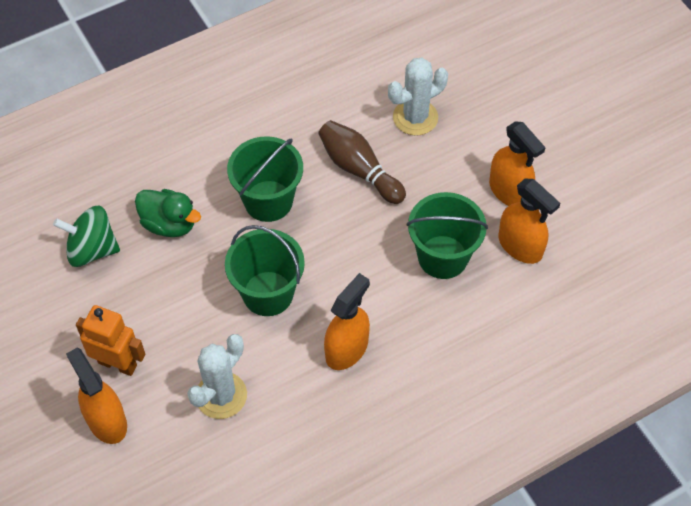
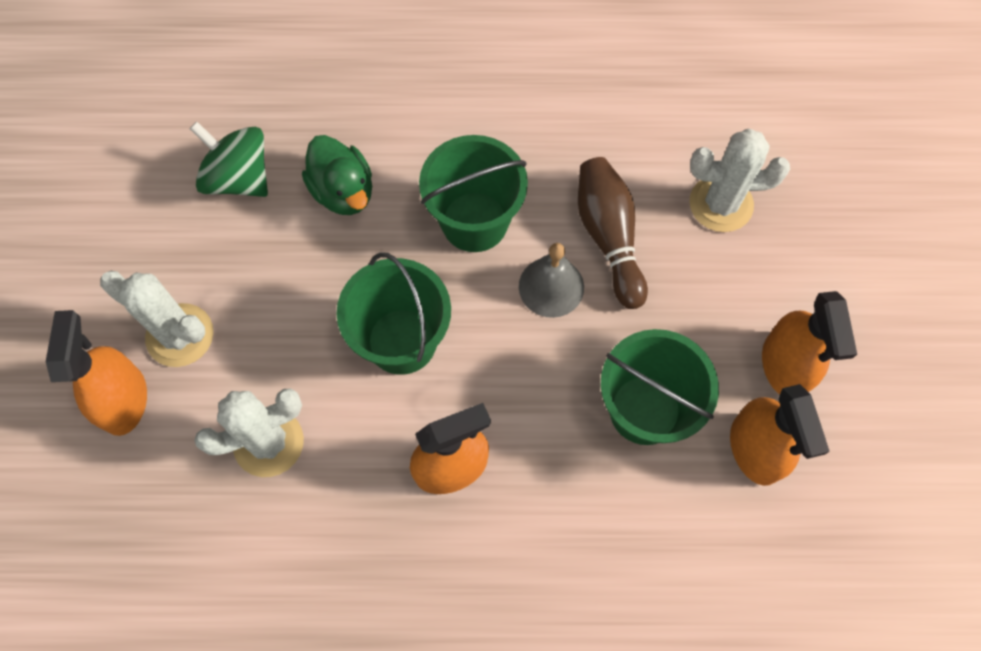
camera: 30 degrees right, 10 degrees up
orange robot [76,305,145,376] -> white cactus [100,271,213,367]
none -> grey bell [519,243,584,318]

